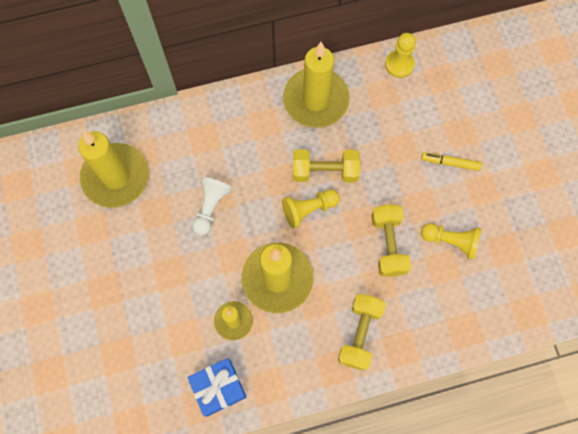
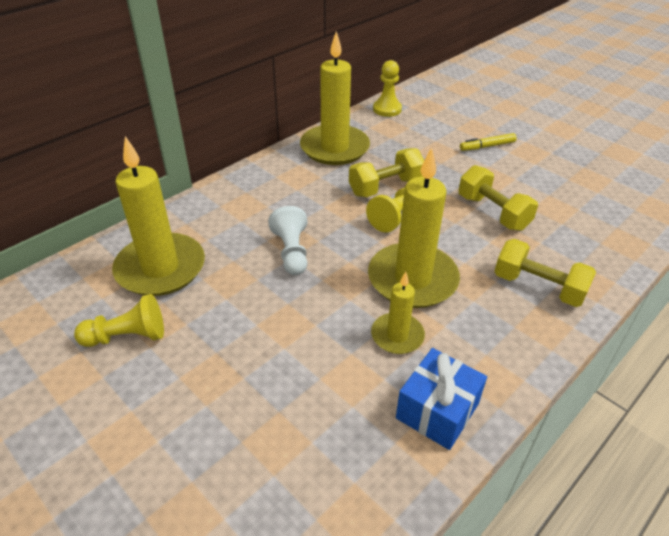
camera: 30 degrees left, 30 degrees down
yellow dumbbell [338,294,386,371] -> yellow dumbbell turned 45 degrees counterclockwise [494,239,596,307]
yellow pawn [421,223,481,260] -> yellow pawn moved to [74,294,164,347]

